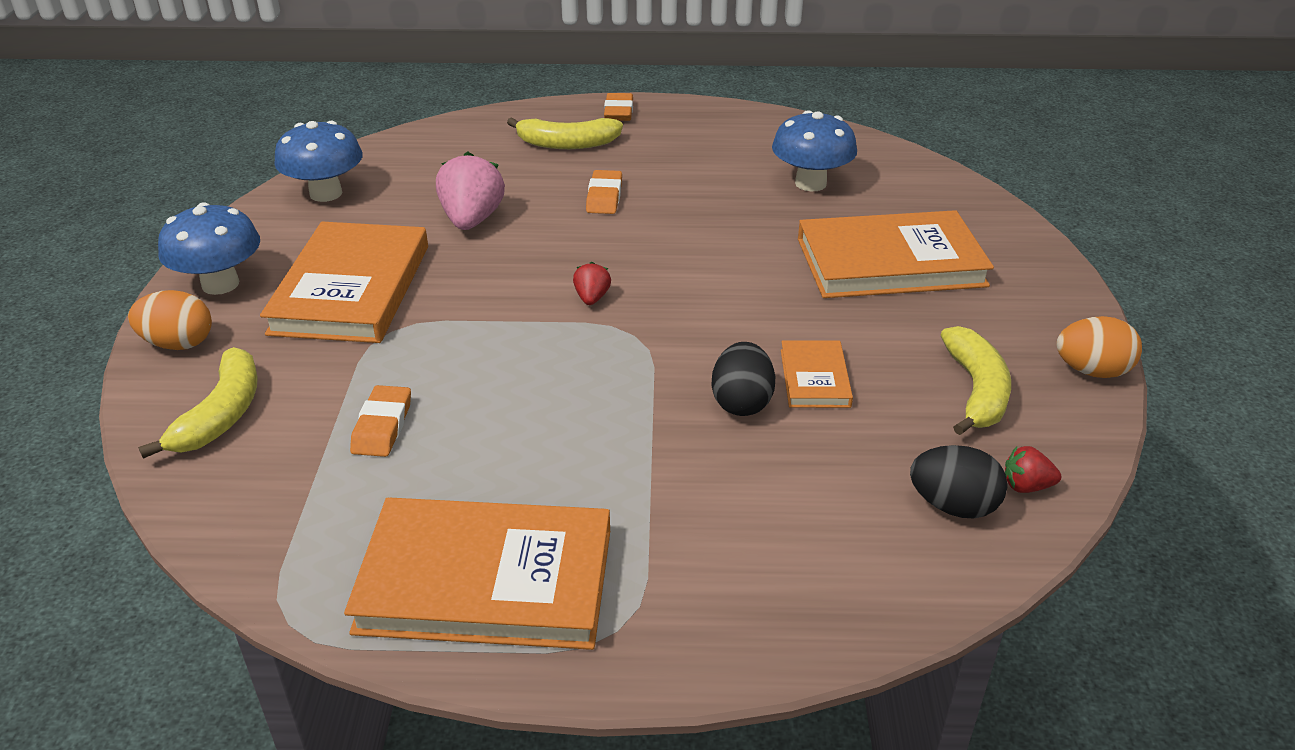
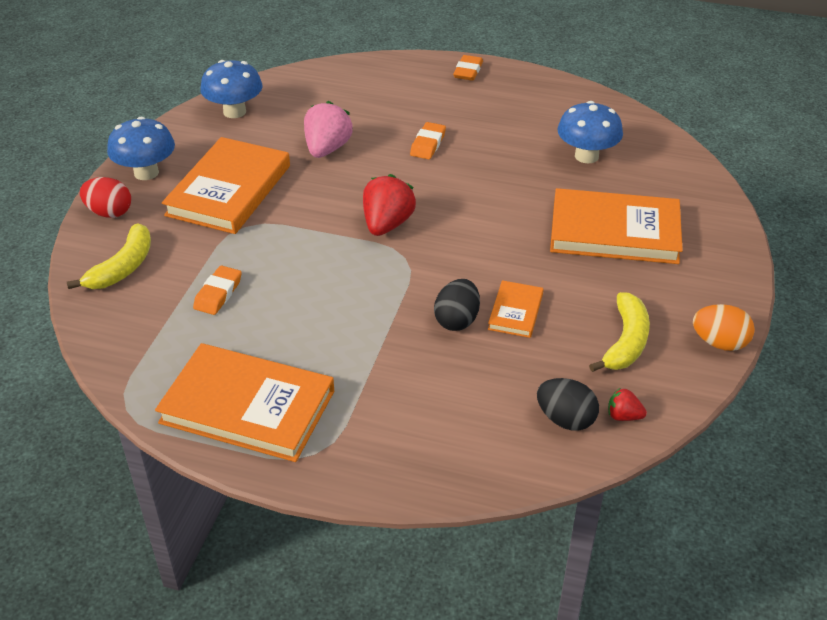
camera: 15 degrees right, 5 degrees up
orange egg [128,290,212,350] -> red egg [80,177,131,218]
yellow banana [507,117,623,149] -> none
red strawberry [573,262,611,305] -> red strawberry [363,174,416,236], size x1.98

